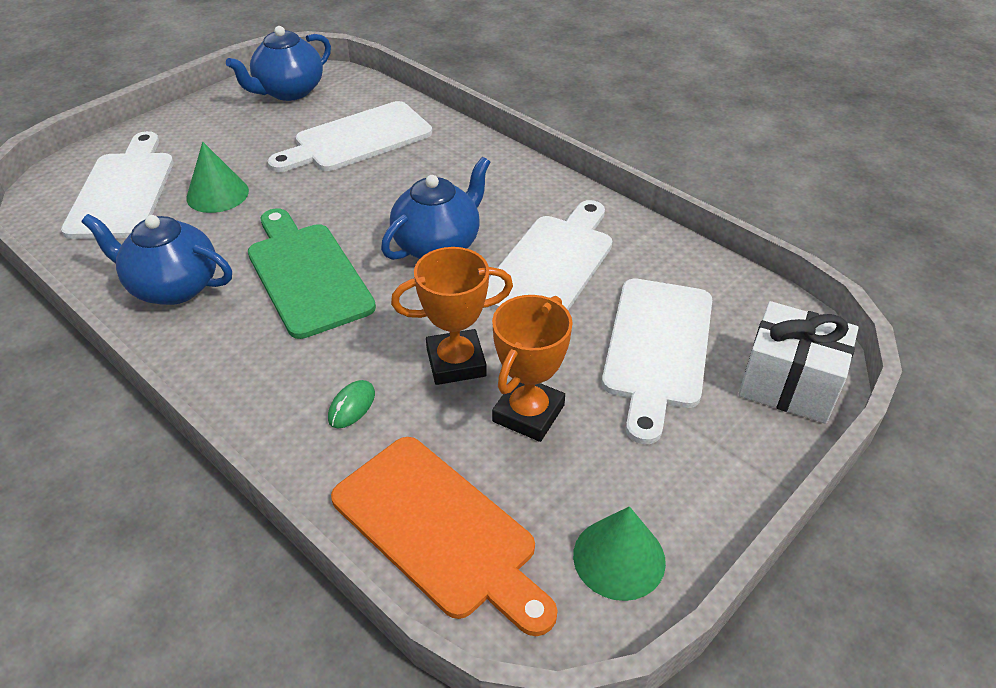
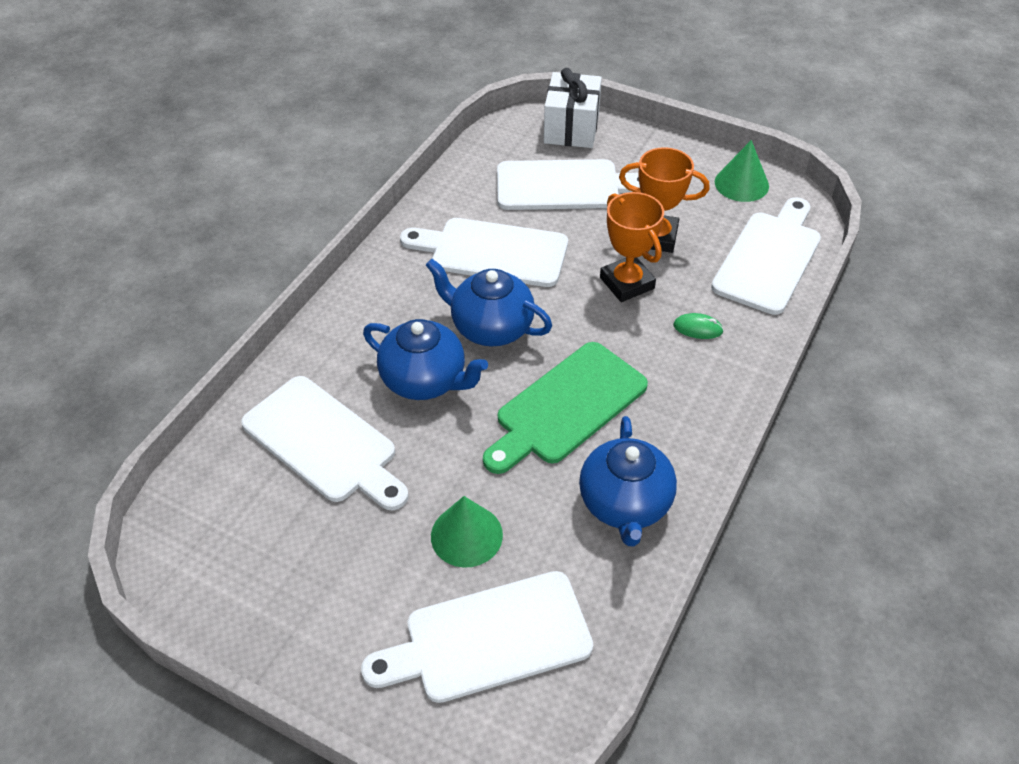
camera: 105 degrees left, 5 degrees up
blue teapot [226,26,331,101] -> blue teapot moved to [363,319,488,400]
orange cutting board [331,437,558,636] -> white cutting board [711,197,821,315]

